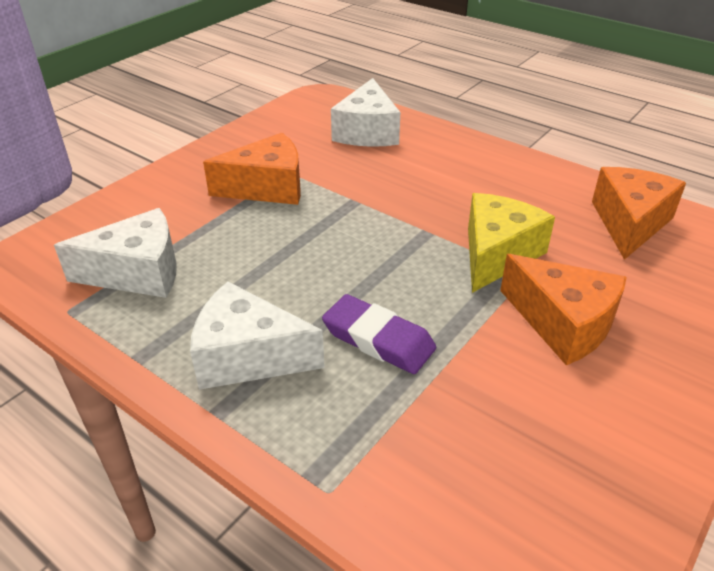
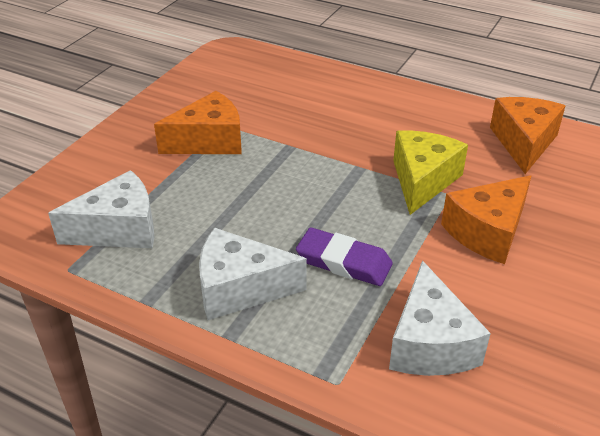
camera: 10 degrees left, 0 degrees up
white cheese [331,78,400,147] -> white cheese moved to [389,260,491,376]
orange cheese [500,254,627,365] -> orange cheese turned 105 degrees clockwise [441,175,531,264]

